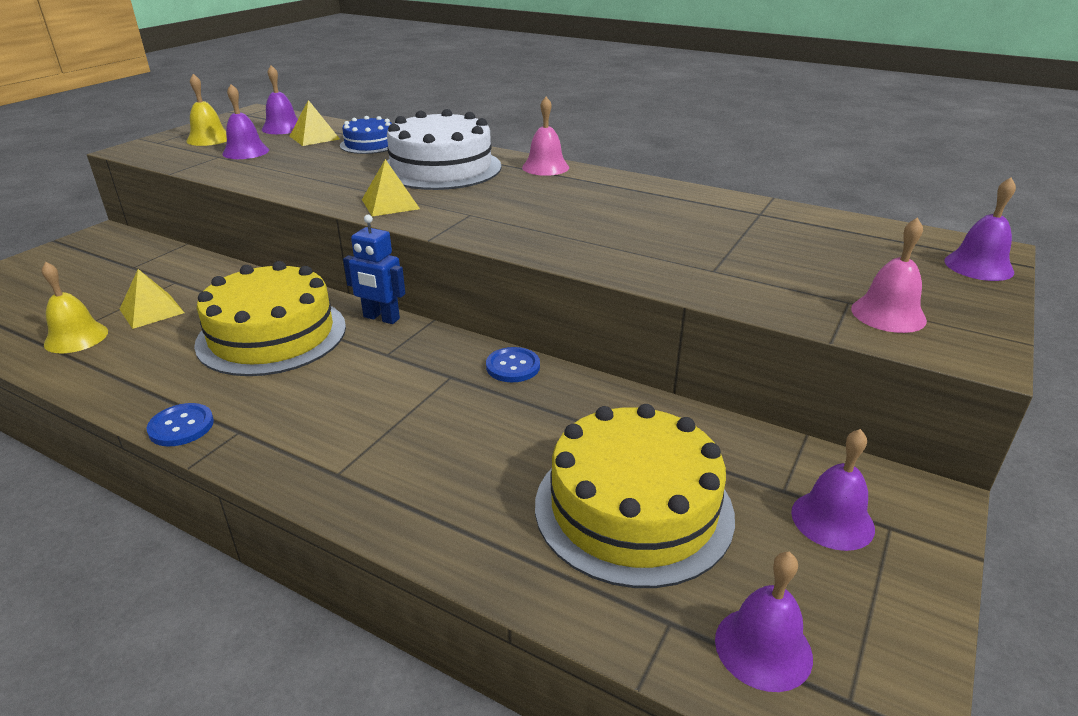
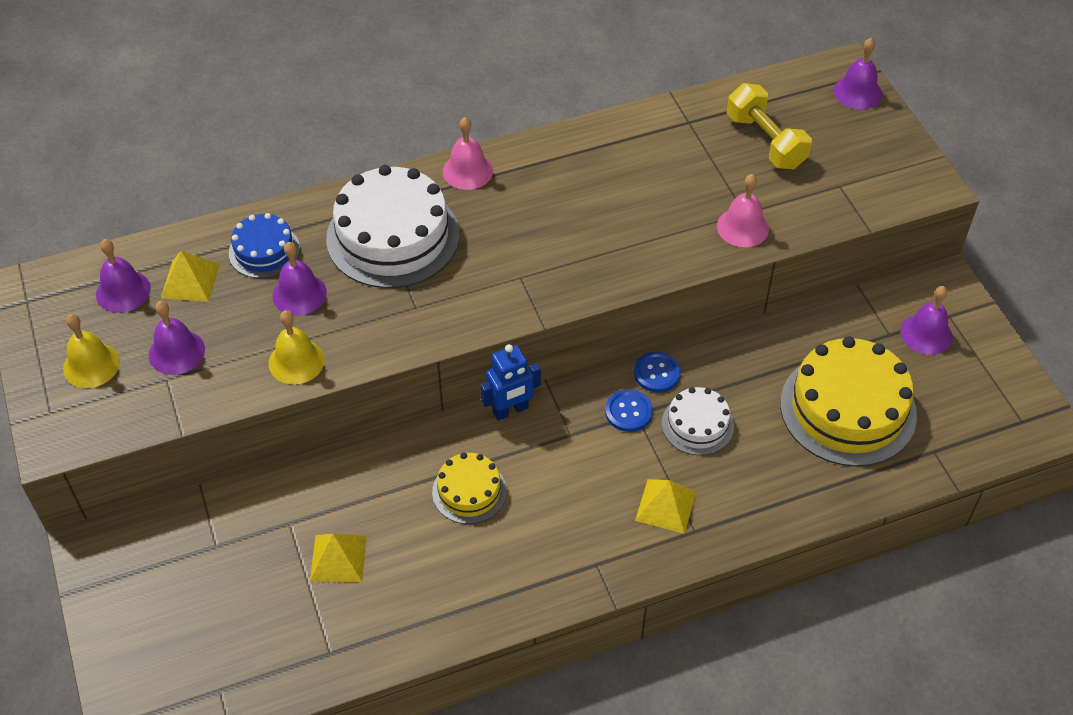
camera: 50 degrees left, 20 degrees up
yellow bell [42,262,108,353] -> yellow bell moved to [269,310,325,384]
blue button [147,403,214,446] -> blue button moved to [605,390,653,432]
yellow cake [194,261,346,376] -> yellow cake [432,452,507,524], size x0.53
yellow pyramid [362,159,420,217] -> yellow pyramid moved to [635,479,696,534]
purple bell [715,552,813,692] -> purple bell moved to [273,242,327,316]
pink bell [851,217,927,333] -> pink bell moved to [717,174,769,247]
none -> white cake [662,387,734,455]
none -> yellow dumbbell [727,83,812,169]

